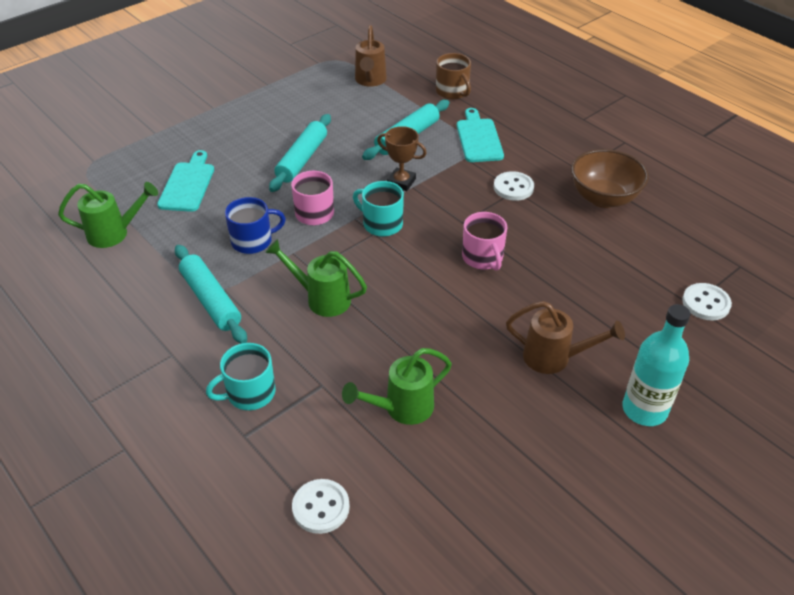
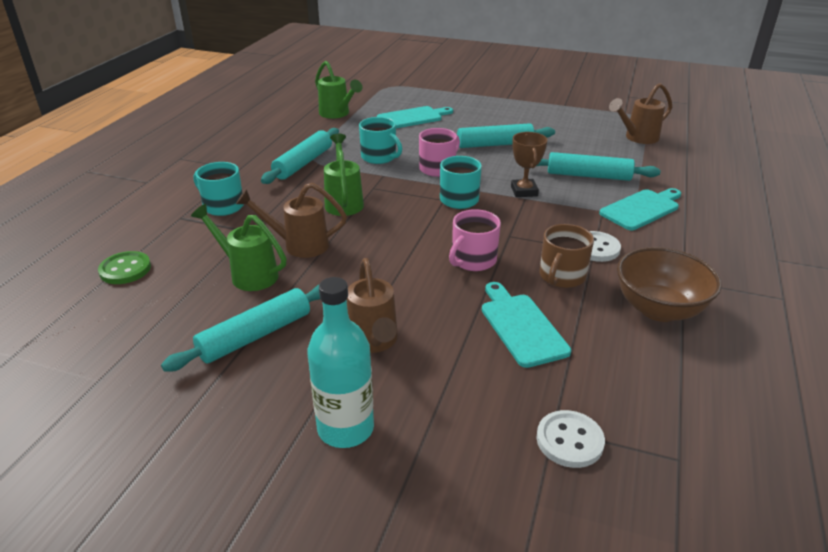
camera: 60 degrees right, 10 degrees down
blue mug [225,197,286,254] -> turquoise mug [359,117,402,164]
white button [292,479,350,534] -> green button [98,251,151,284]
brown mug [436,53,471,99] -> brown mug moved to [539,224,594,288]
none -> turquoise rolling pin [161,285,320,372]
none -> brown watering can [236,183,347,258]
none -> turquoise cutting board [482,282,571,368]

